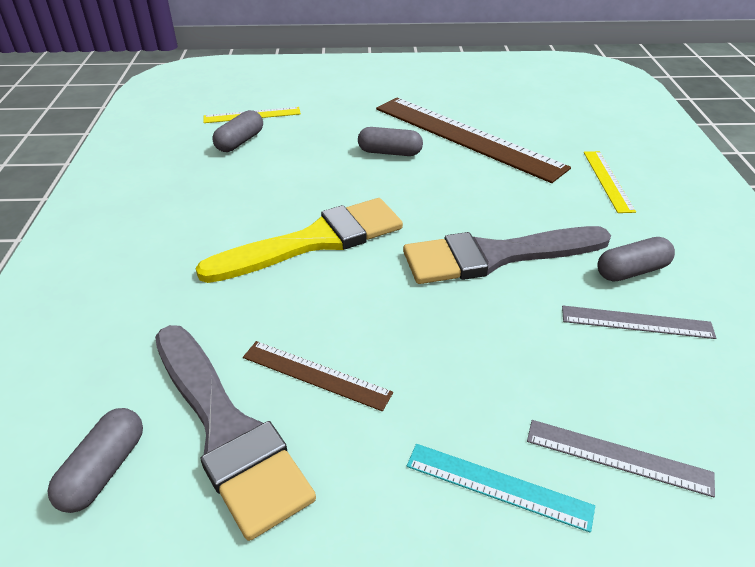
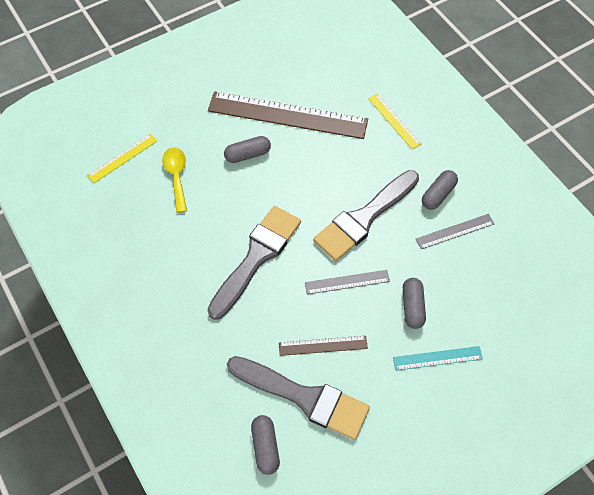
camera: 30 degrees left, 20 degrees up
yellow brush [196,198,403,283] -> grey brush [207,206,301,320]
grey capsule [212,110,263,152] -> grey capsule moved to [403,278,426,329]
grey ruler [527,420,715,497] -> grey ruler moved to [305,270,390,295]
none -> yellow spoon [162,147,187,213]

